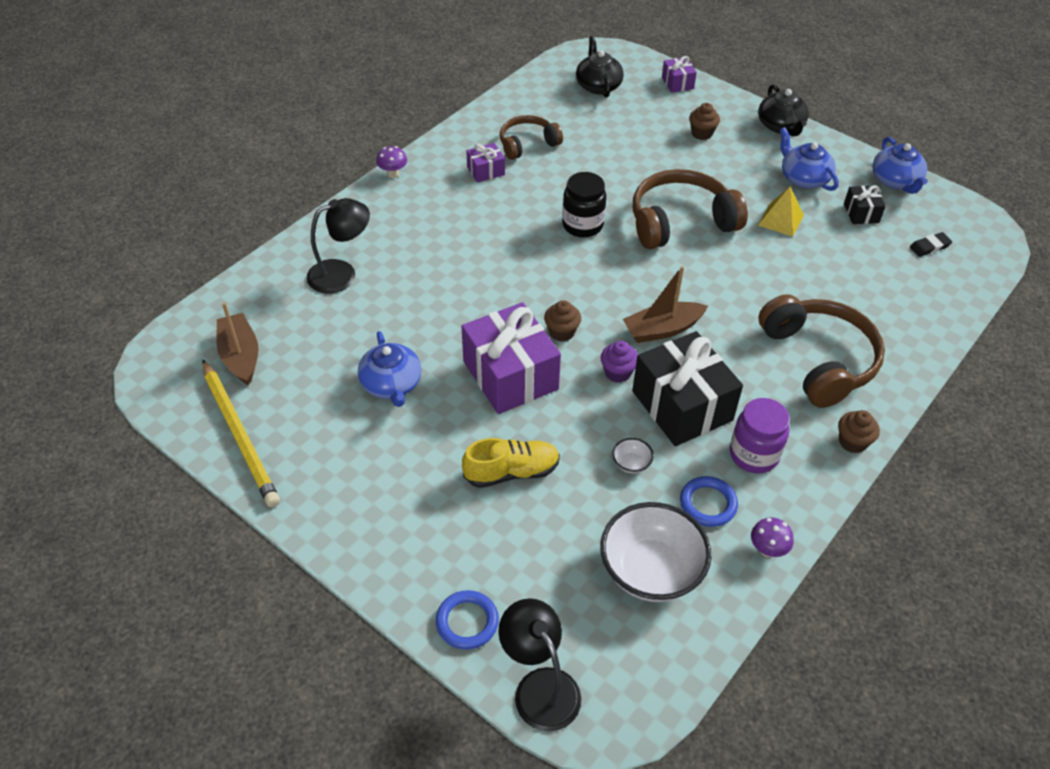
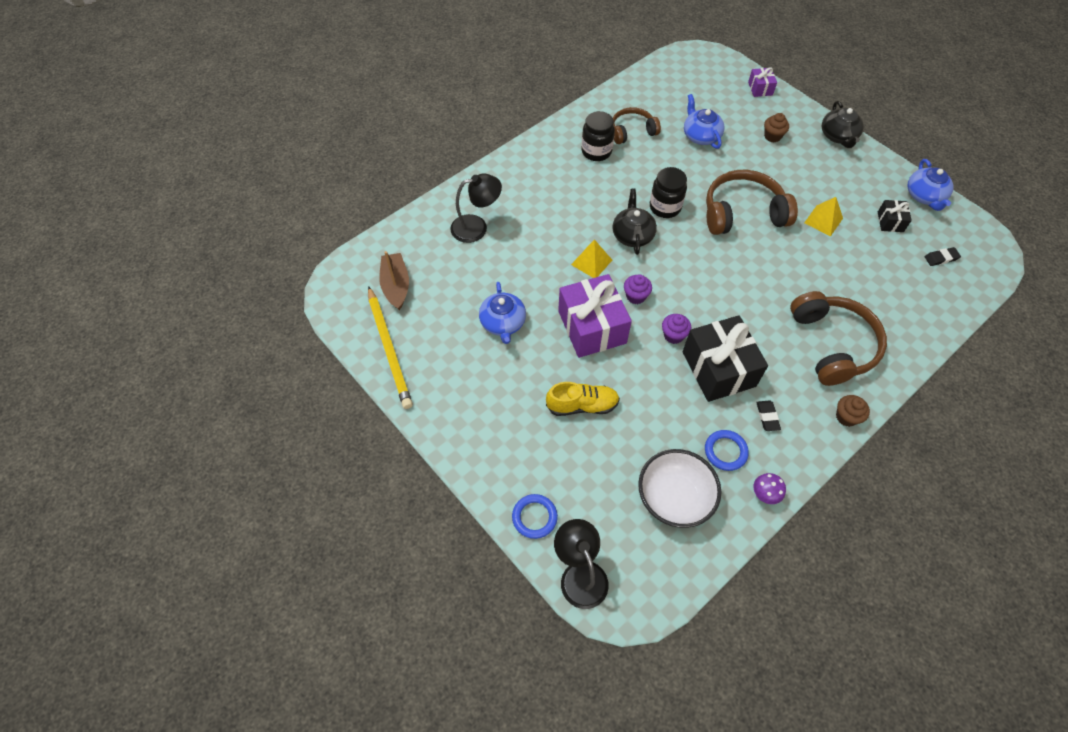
camera: 10 degrees right, 10 degrees up
purple mushroom [376,146,407,178] -> none
purple gift [466,143,505,183] -> black jar [582,111,615,161]
brown cupcake [544,300,581,342] -> purple cupcake [624,274,652,304]
black teapot [576,36,624,97] -> black teapot moved to [613,188,657,255]
white bowl [613,438,654,473] -> none
brown boat [623,266,708,343] -> none
purple jar [730,398,790,474] -> black eraser [756,400,781,431]
blue teapot [780,127,839,191] -> blue teapot moved to [684,94,725,149]
none -> yellow pyramid [571,239,612,278]

